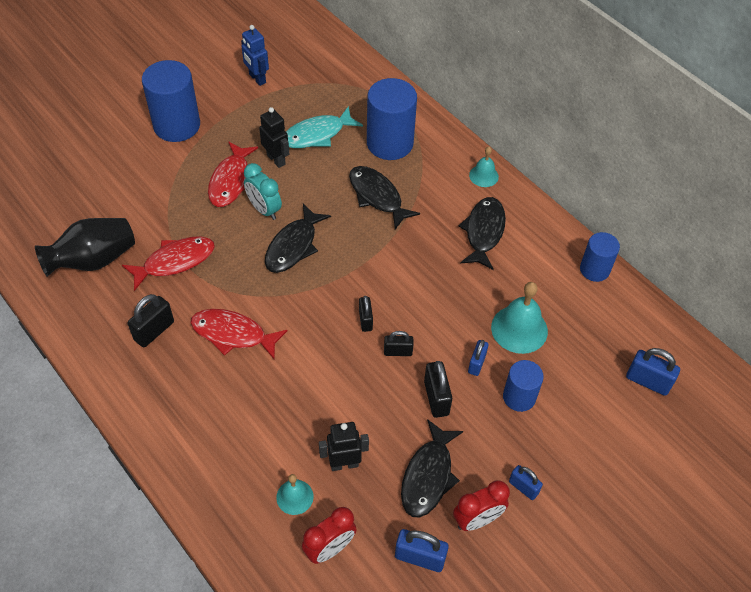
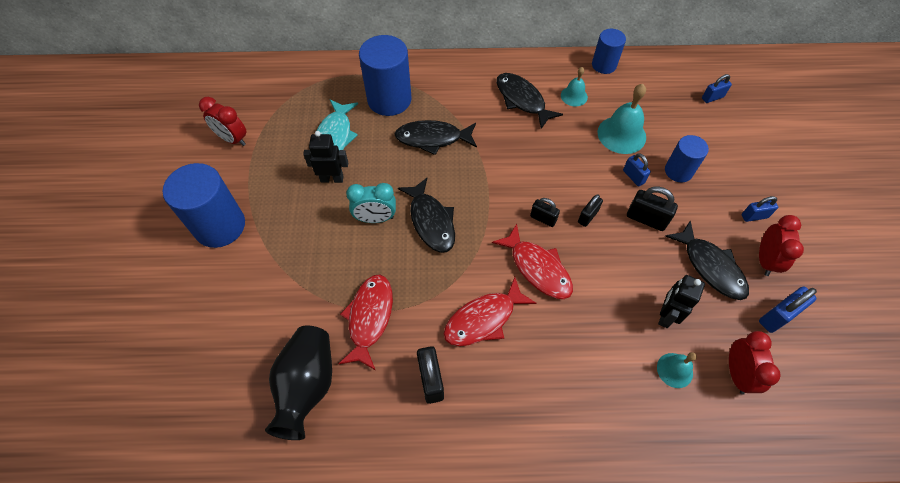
camera: 50 degrees left, 5 degrees up
red fish [208,142,258,207] -> red fish moved to [492,224,573,299]
blue robot [241,25,269,86] -> red clock [199,97,246,146]
turquoise bell [469,147,499,187] -> turquoise bell moved to [561,67,588,107]
blue padlock [626,348,680,396] -> blue padlock [702,74,732,103], size x0.66

